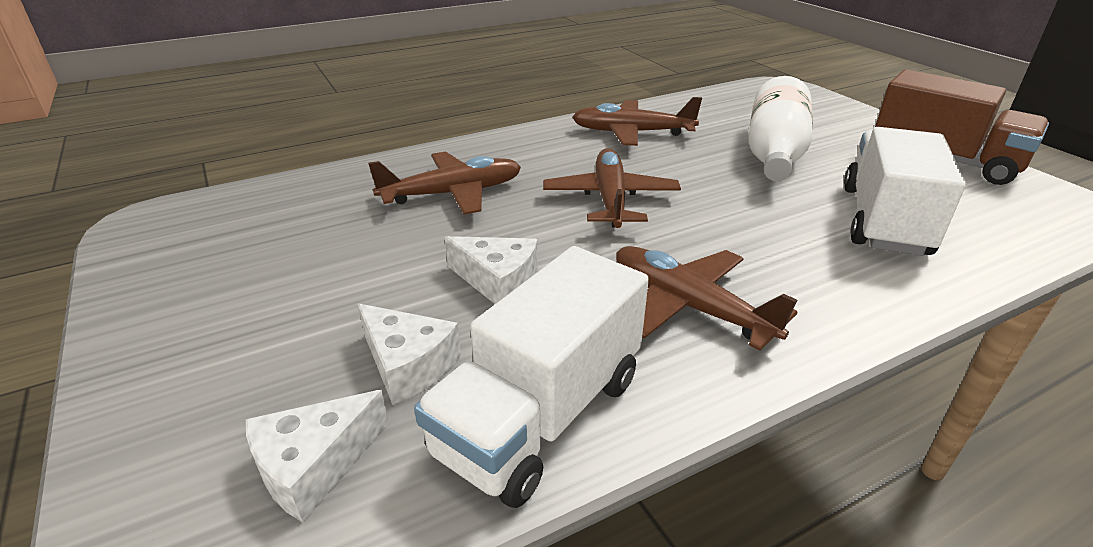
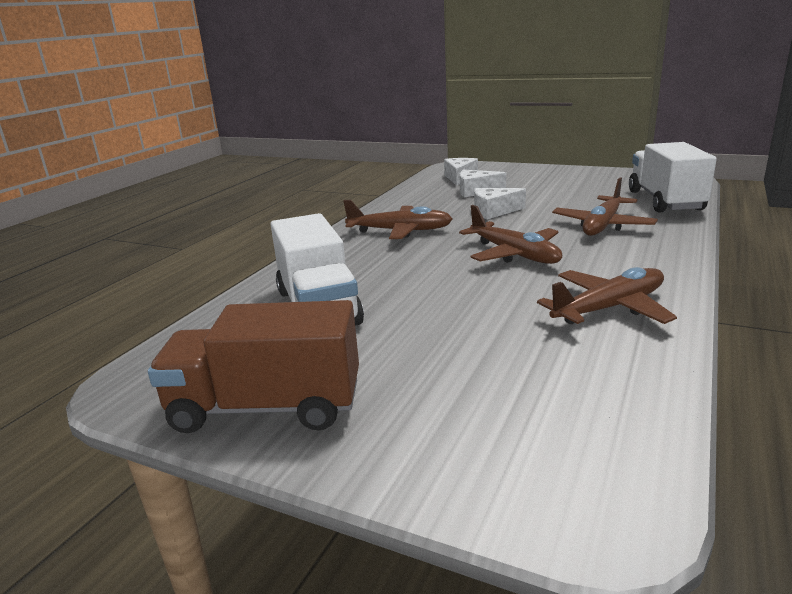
camera: 145 degrees right, 10 degrees down
white truck [414,246,649,508] -> white truck moved to [629,142,717,213]
white bottle [748,76,813,181] -> none

